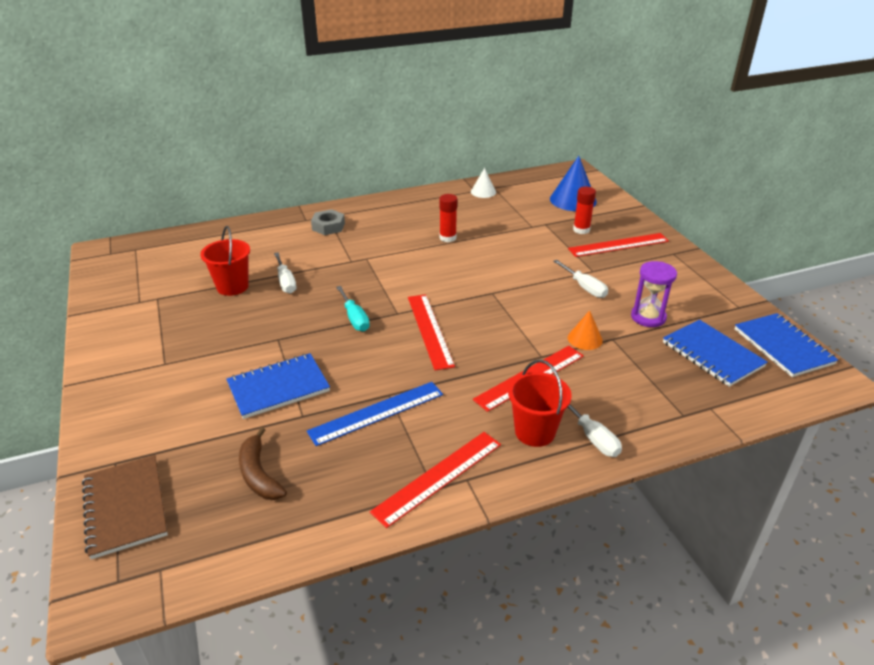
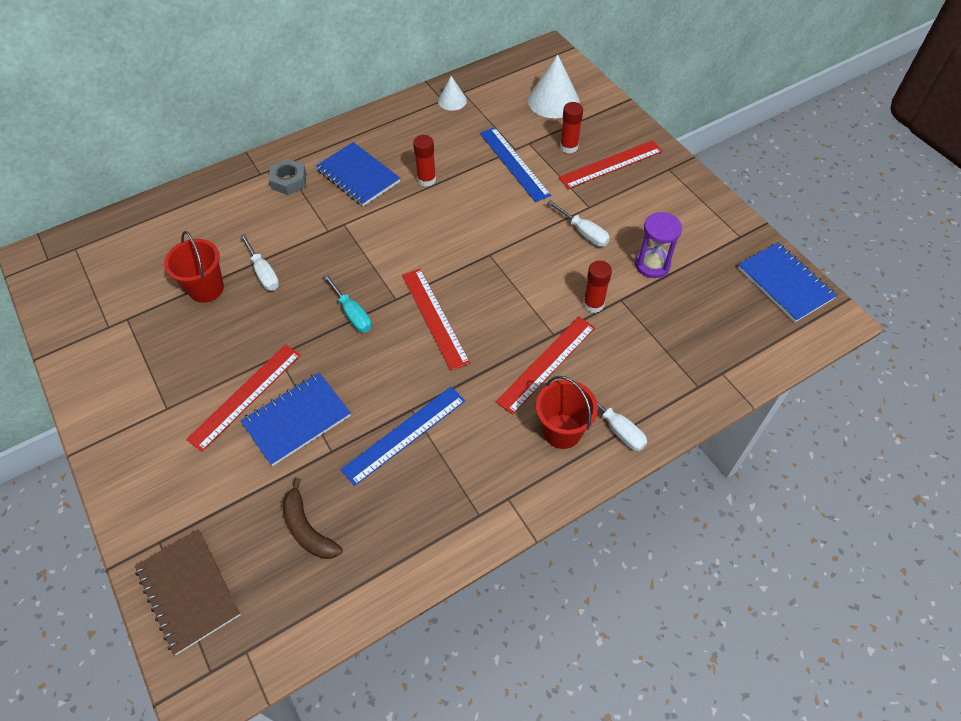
camera: 10 degrees left, 20 degrees up
red ruler [370,432,501,528] -> red ruler moved to [186,344,301,452]
blue cone [550,156,597,211] -> white cone [528,54,580,118]
orange cone [568,310,603,350] -> red glue stick [583,261,612,313]
blue notebook [663,320,768,387] -> blue notebook moved to [316,142,400,206]
none -> blue ruler [480,127,551,202]

